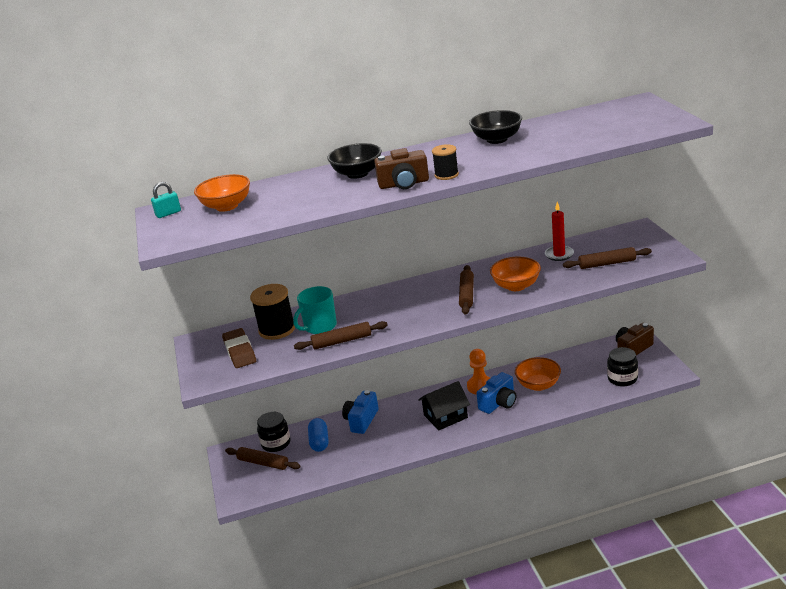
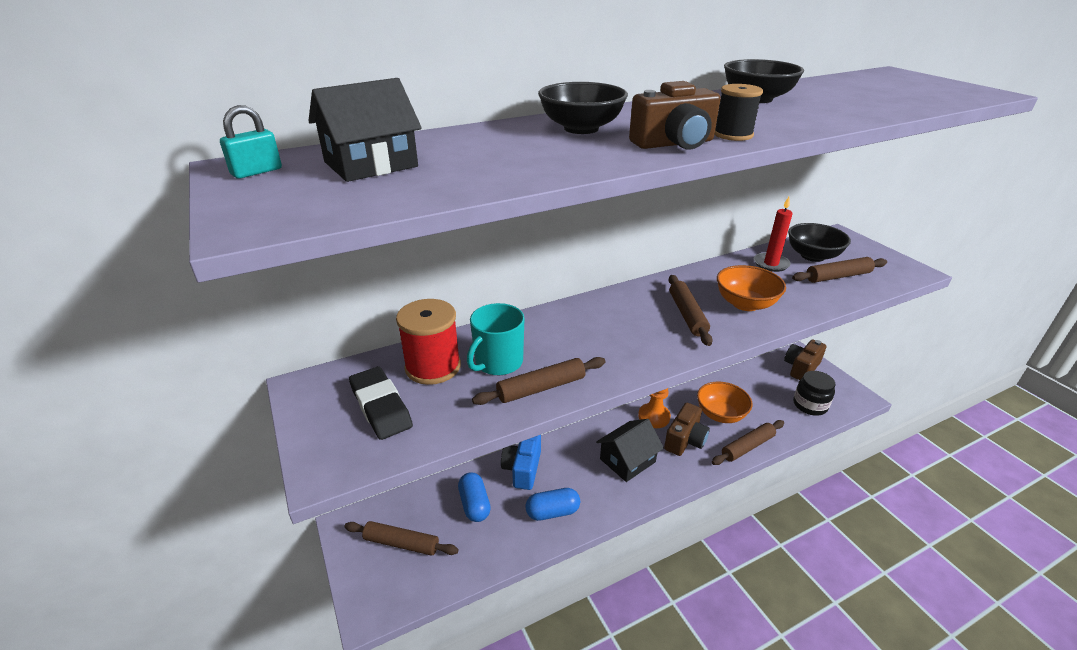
camera: 15 degrees left, 5 degrees up
orange bowl [194,174,250,212] -> black house [308,78,422,182]
brown eraser [222,328,256,368] -> black eraser [349,367,413,440]
black spool [250,284,295,340] -> red spool [396,299,461,385]
black jar [257,412,291,452] -> none
blue camera [477,372,516,414] -> brown camera [664,403,710,456]
none -> blue capsule [525,488,580,521]
none -> brown rolling pin [712,420,784,465]
none -> black bowl [788,223,851,262]

